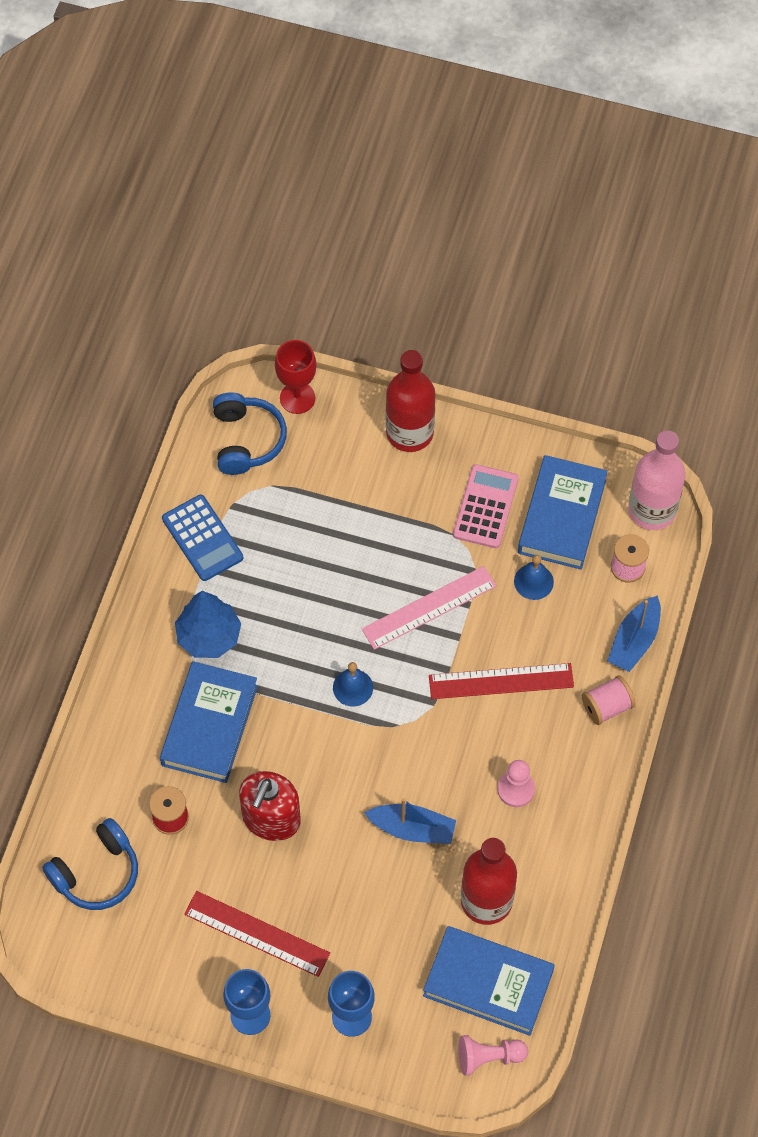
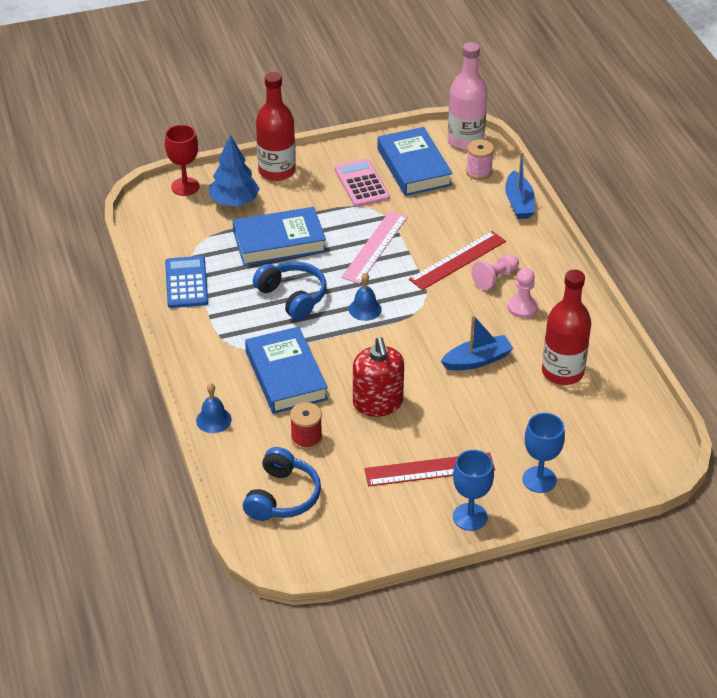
camera: 35 degrees left, 20 degrees down
blue calculator [162,495,243,581] -> blue calculator turned 120 degrees counterclockwise [165,256,208,308]
blue tree [175,591,241,658] -> blue tree moved to [209,135,260,206]
blue headphones [213,392,287,475] -> blue headphones moved to [253,261,327,320]
blue book [423,926,555,1036] -> blue book moved to [233,207,326,266]
pink pawn [458,1035,528,1076] -> pink pawn moved to [471,254,519,290]
blue bell [514,555,554,600] -> blue bell moved to [196,383,232,433]
pink spool [582,675,636,725] -> none

